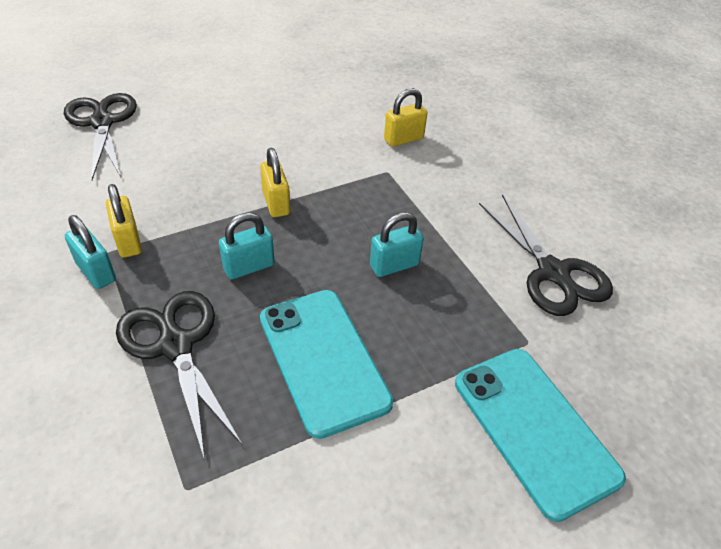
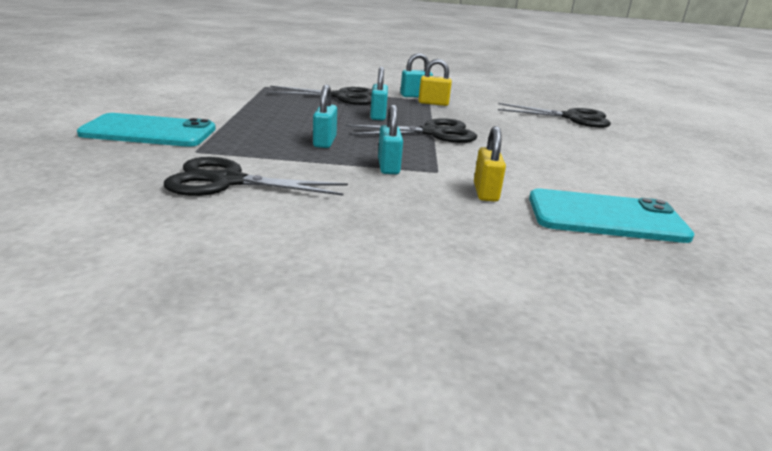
camera: 120 degrees right, 20 degrees down
yellow padlock [260,148,290,217] -> black scissors [345,118,477,143]
turquoise phone [260,290,393,439] -> turquoise phone moved to [529,188,695,243]
none -> turquoise padlock [378,105,403,174]

